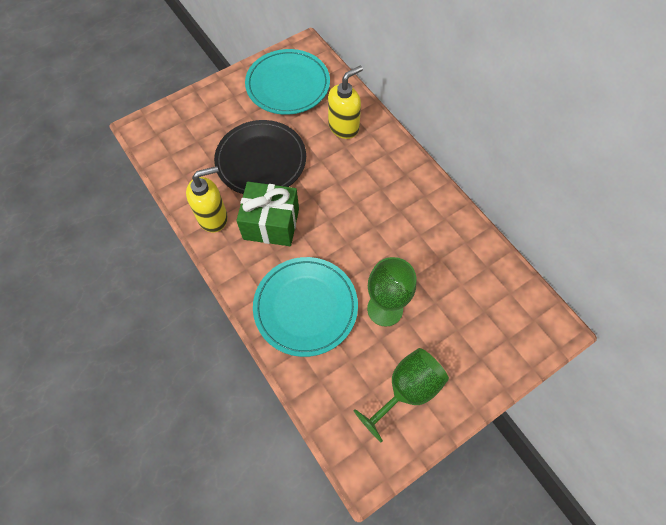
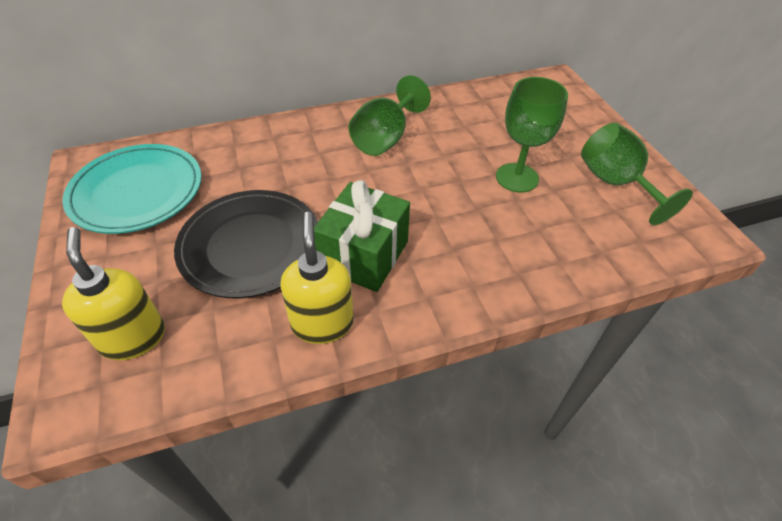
camera: 75 degrees left, 15 degrees down
turquoise plate [253,257,358,357] -> none
yellow soap dispenser [328,66,363,139] -> yellow soap dispenser moved to [62,227,165,360]
none -> green goblet [349,75,431,156]

